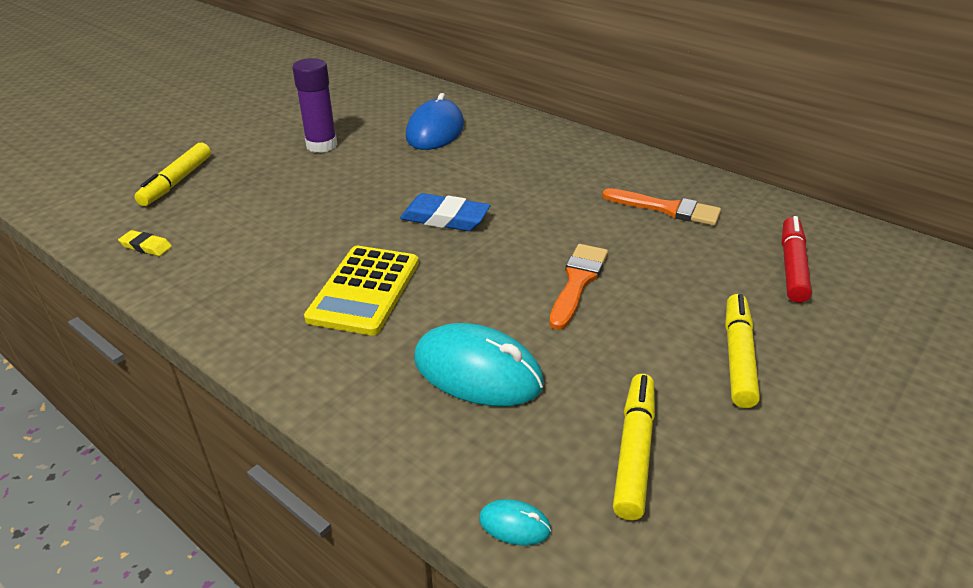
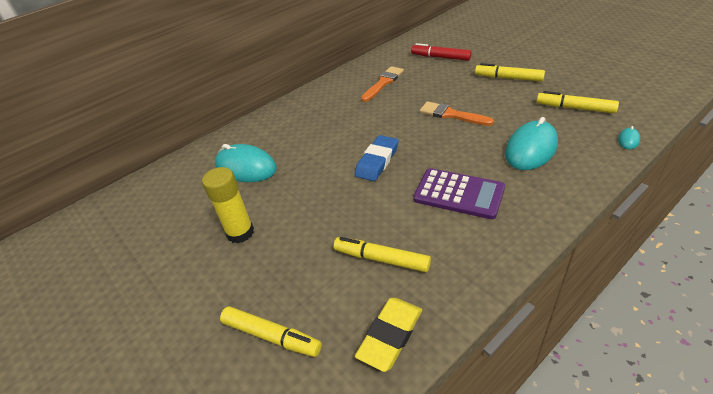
camera: 75 degrees left, 5 degrees up
yellow eraser [118,230,172,256] -> yellow eraser [355,298,422,372], size x1.84
purple glue stick [292,58,337,153] -> yellow glue stick [202,167,254,243]
yellow calculator [304,246,419,335] -> purple calculator [413,168,505,219]
blue mouse [406,93,464,150] -> turquoise mouse [215,144,277,182]
none -> yellow marker [334,237,431,272]

